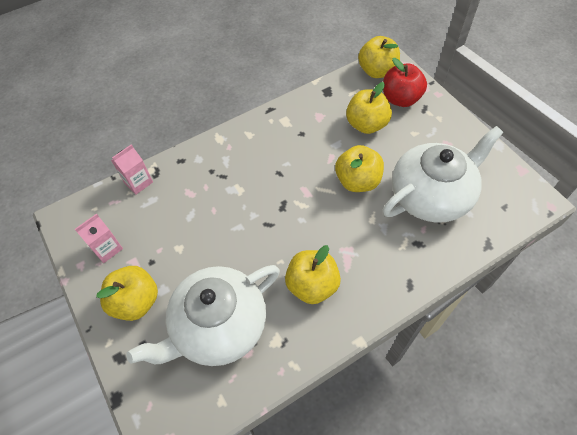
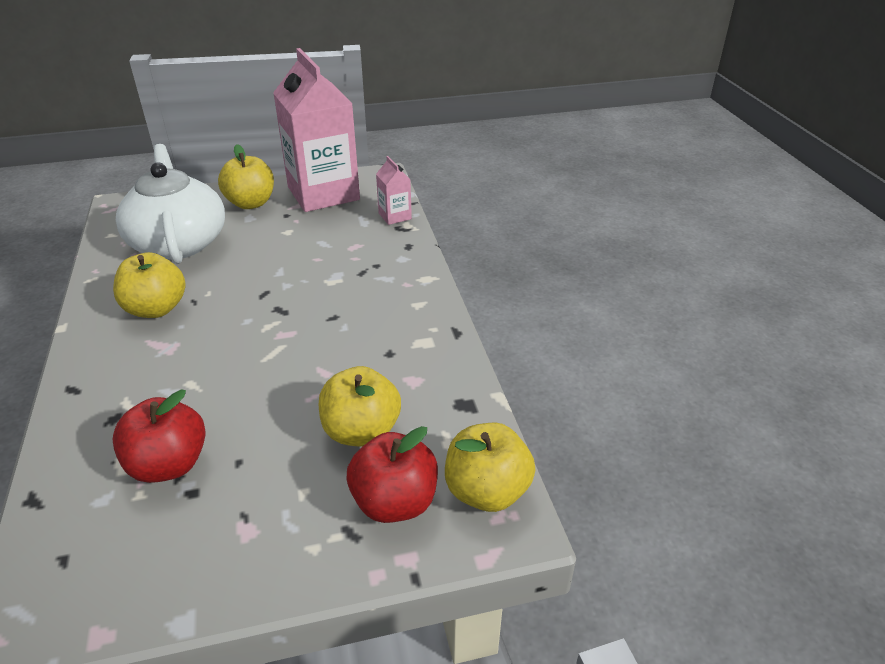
camera: 105 degrees right, 20 degrees down
pink carton [75,214,123,263] -> pink carton [273,48,360,212], size x2.36
yellow apple [335,145,384,192] -> none
white teapot [382,126,503,223] -> red apple [112,390,206,483]

